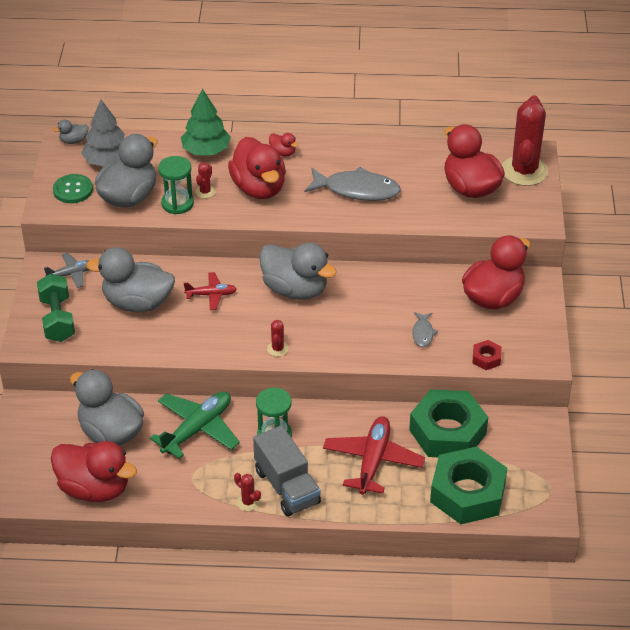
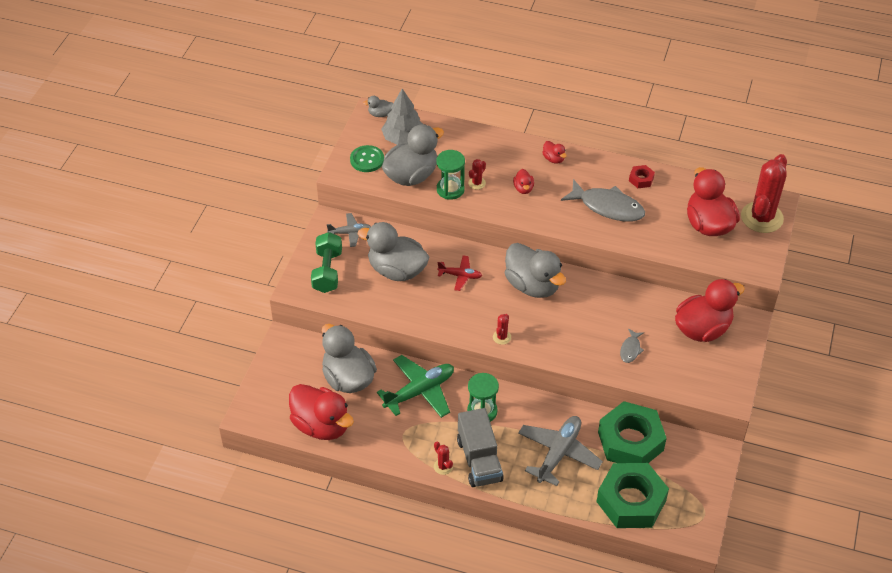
camera: 15 degrees right, 5 degrees up
green tree [181,89,231,155] -> none
red duck [228,137,286,199] -> red duck [513,169,534,194], size x0.43
red plane [323,416,425,495] -> grey plane [518,416,603,486]
red nut [473,340,501,370] -> red nut moved to [629,165,655,188]

